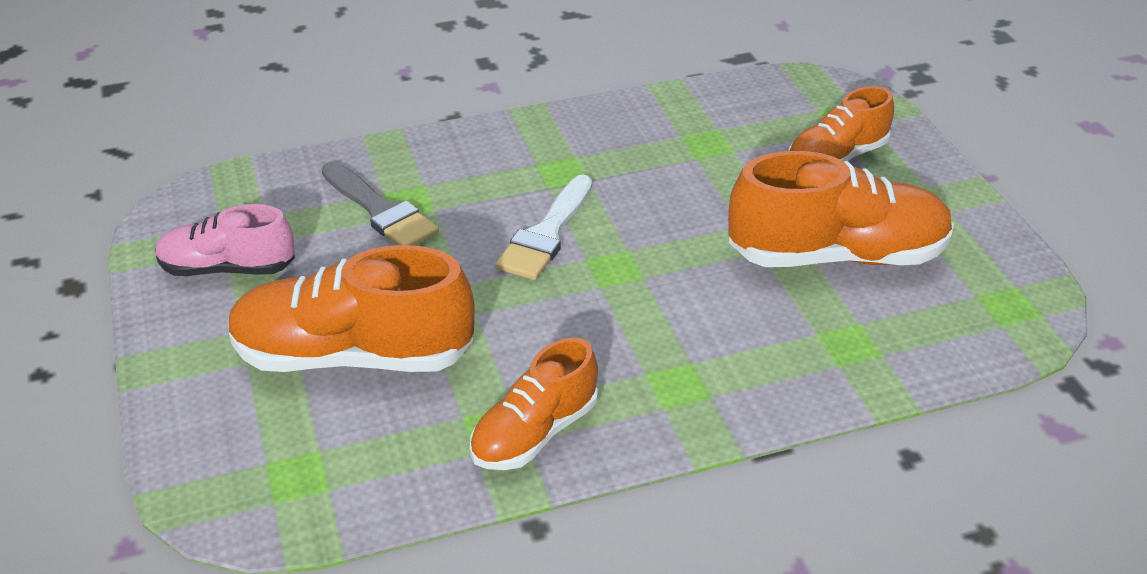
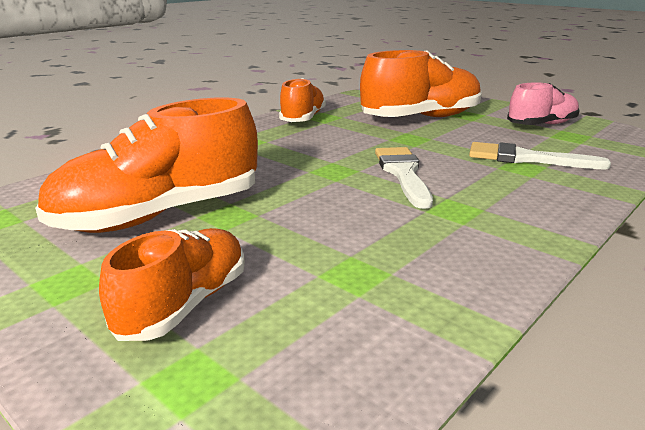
camera: 150 degrees right, 15 degrees down
grey brush [322,162,439,246] -> white brush [469,142,611,169]

